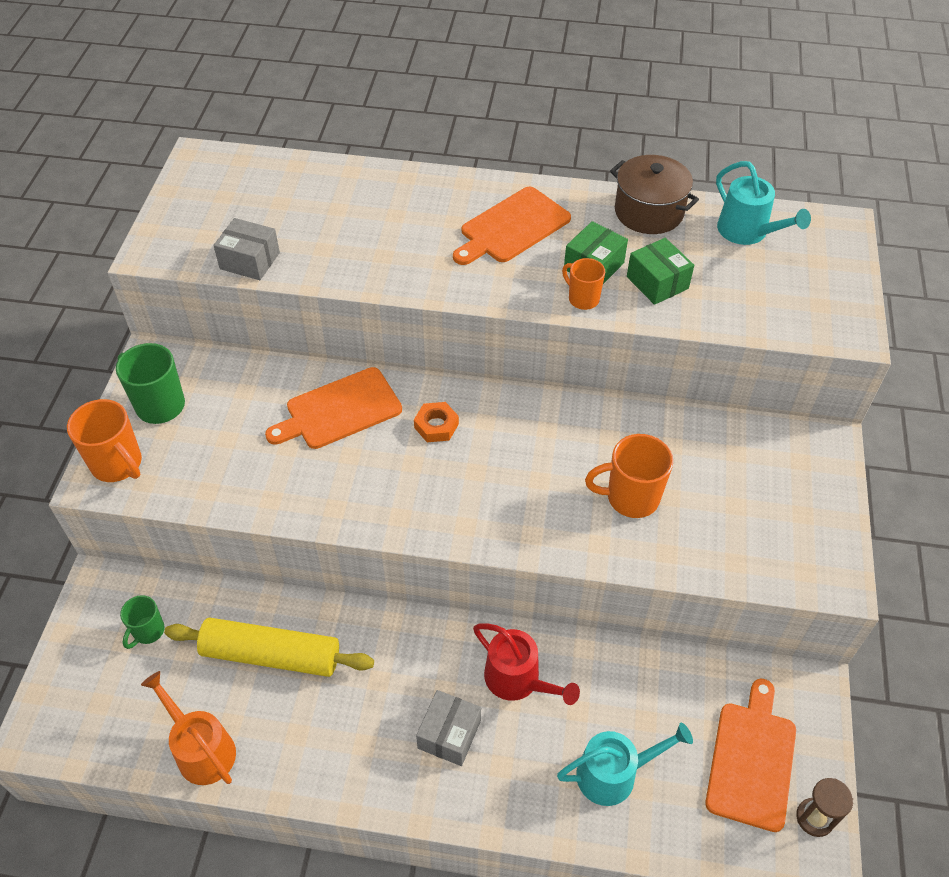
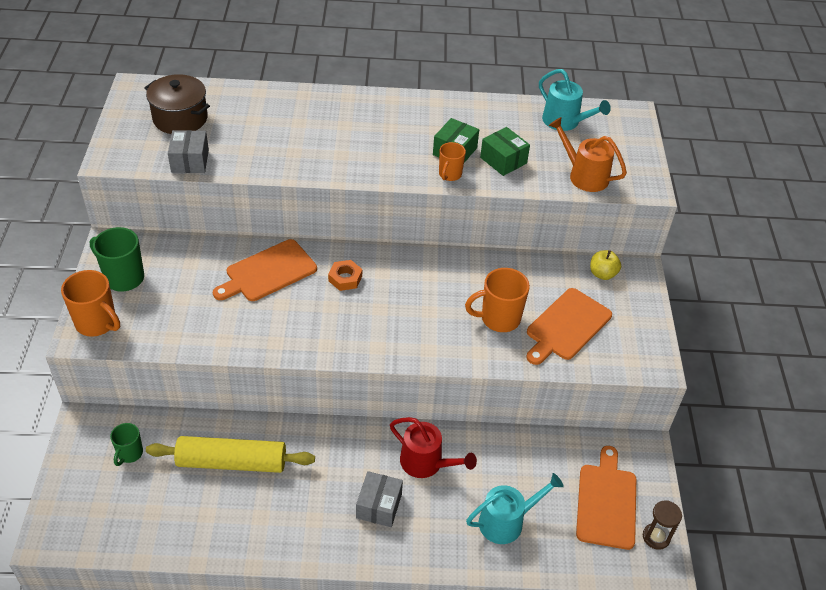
camera: 10 degrees left, 5 degrees down
orange watering can [141,671,236,785] -> orange watering can moved to [549,117,627,192]
grey box [213,218,280,280] -> grey box turned 75 degrees clockwise [168,130,209,173]
orange cutting board [453,187,571,265] -> orange cutting board moved to [527,288,612,365]
orange mug [562,258,605,310] -> orange mug turned 105 degrees counterclockwise [439,142,466,181]
brown pot [610,155,699,234] -> brown pot moved to [144,74,210,134]
none -> yellow apple [590,250,621,280]

